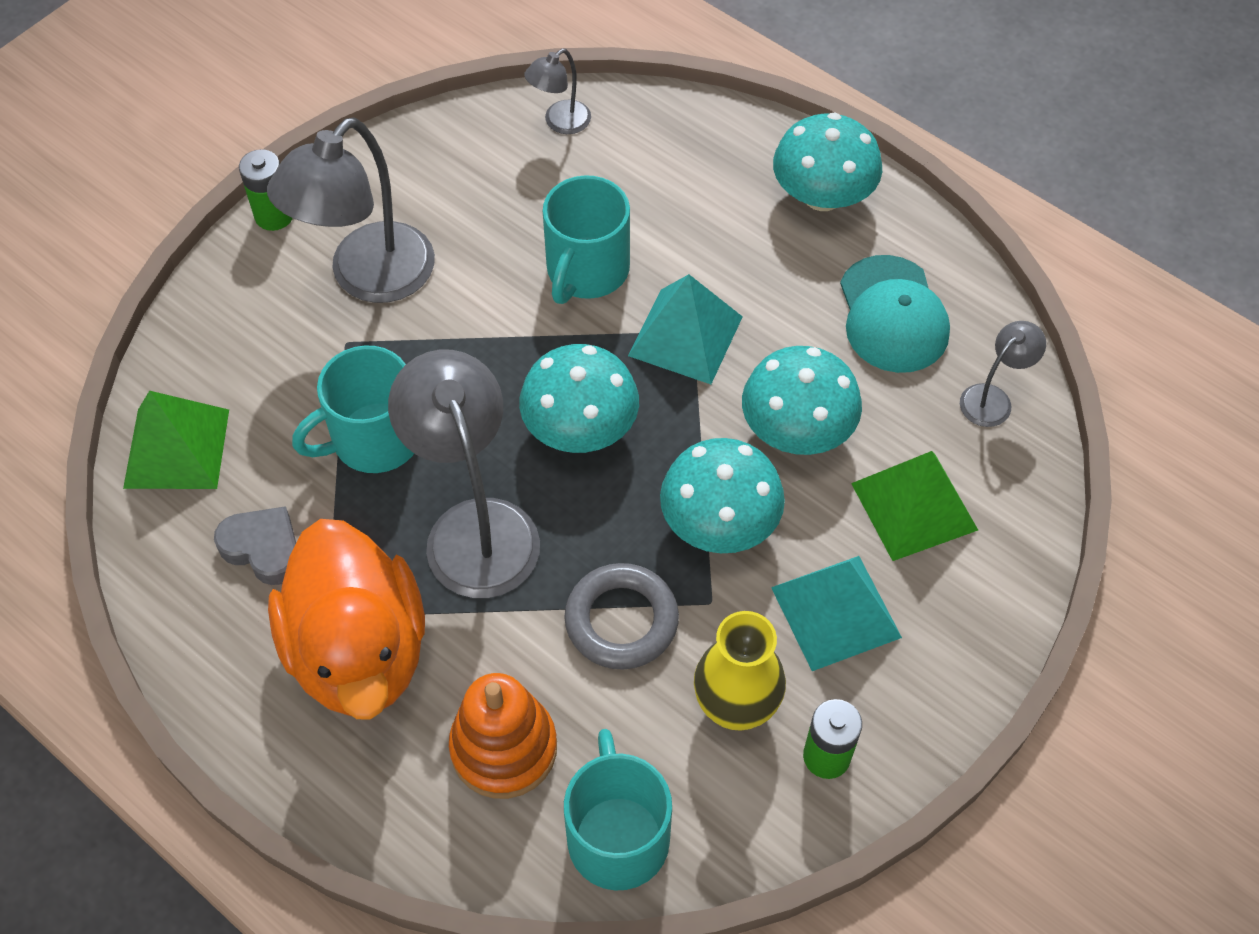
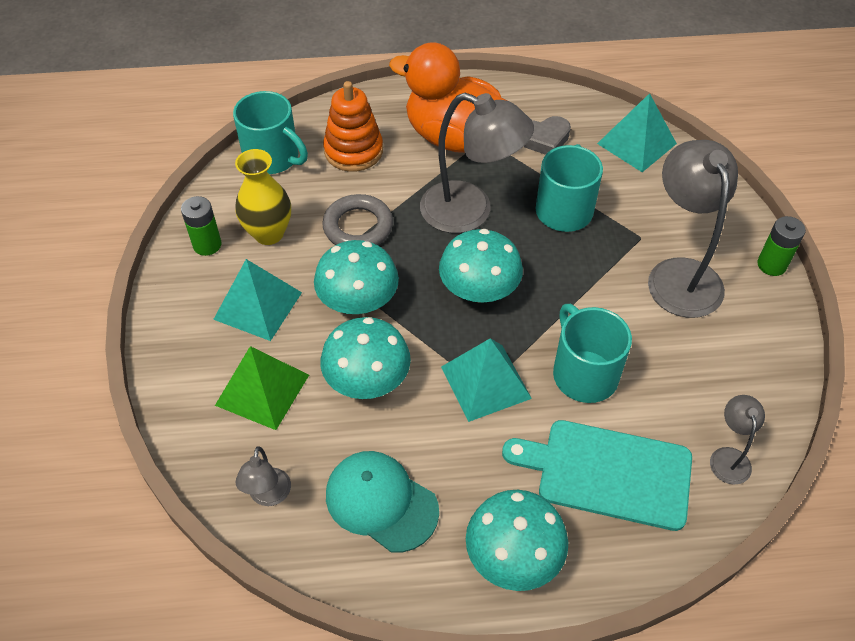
camera: 135 degrees right, 5 degrees down
green pyramid [123,391,229,489] -> turquoise pyramid [597,93,677,172]
none -> turquoise cutting board [502,420,692,531]

